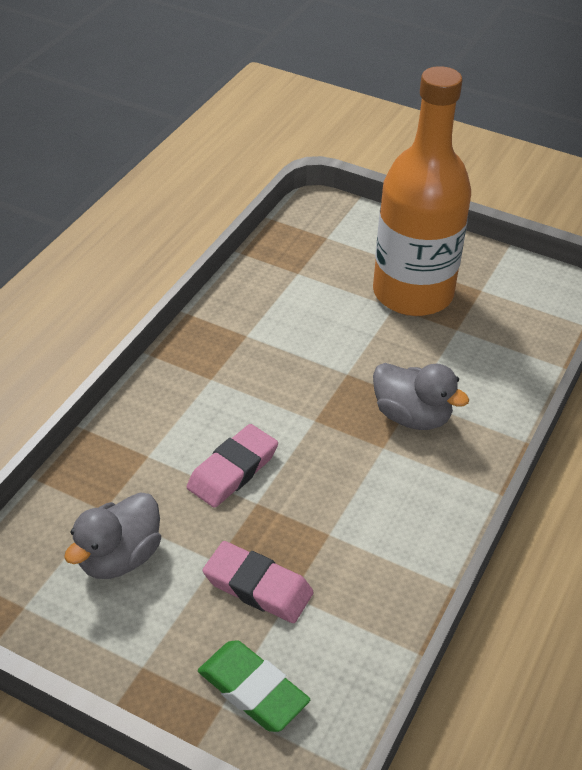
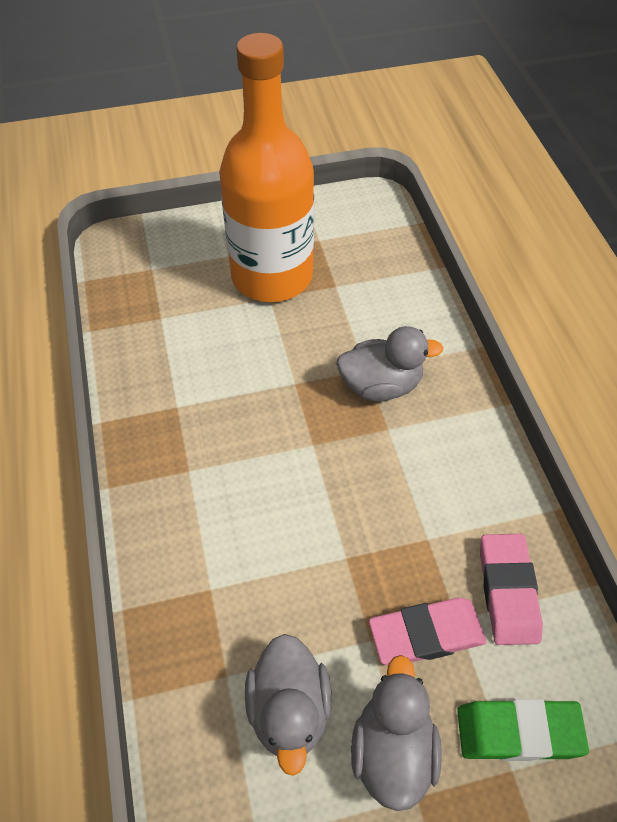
camera: 40 degrees left, 10 degrees up
pink eraser [187,424,278,508] -> pink eraser moved to [480,534,543,645]
none -> grey duck [351,655,442,811]

